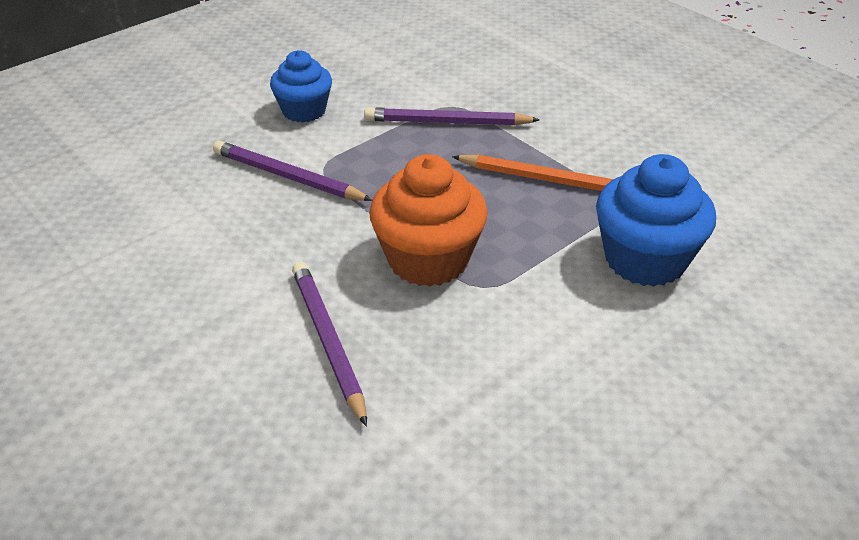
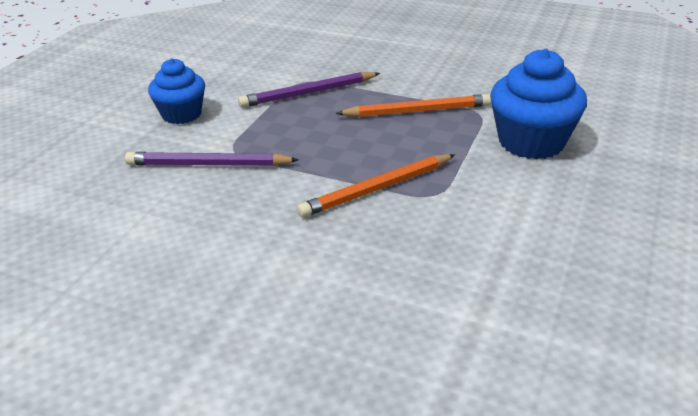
camera: 25 degrees left, 5 degrees down
purple pencil [292,262,367,427] -> none
orange cupcake [369,154,488,287] -> orange pencil [297,154,455,218]

